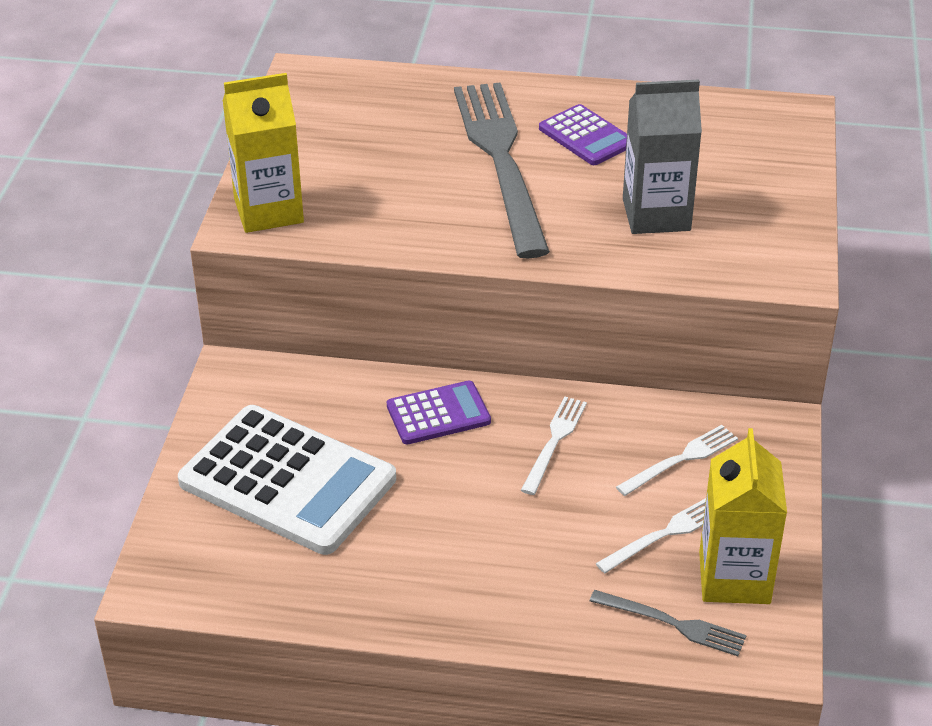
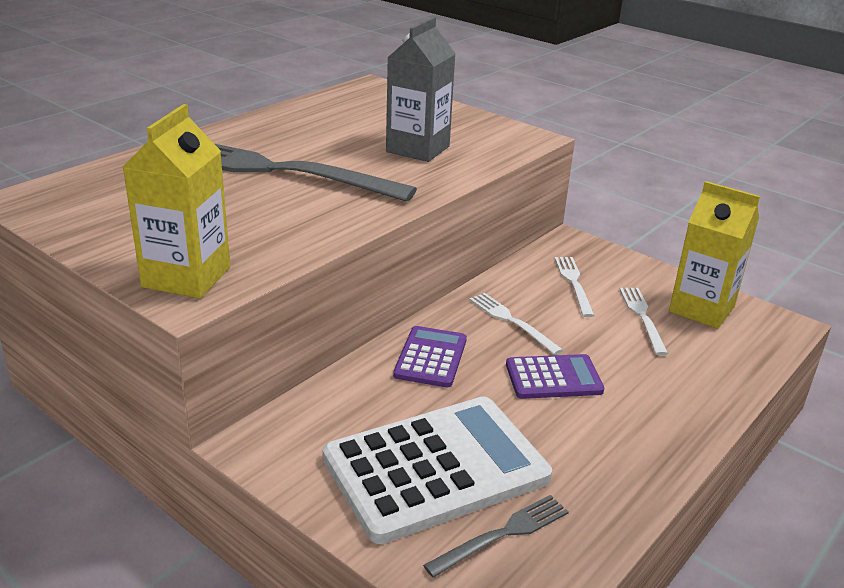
camera: 60 degrees left, 10 degrees down
purple calculator [539,104,627,165] -> purple calculator moved to [506,354,604,399]
grey fork [590,590,746,656] -> grey fork moved to [423,495,569,578]

